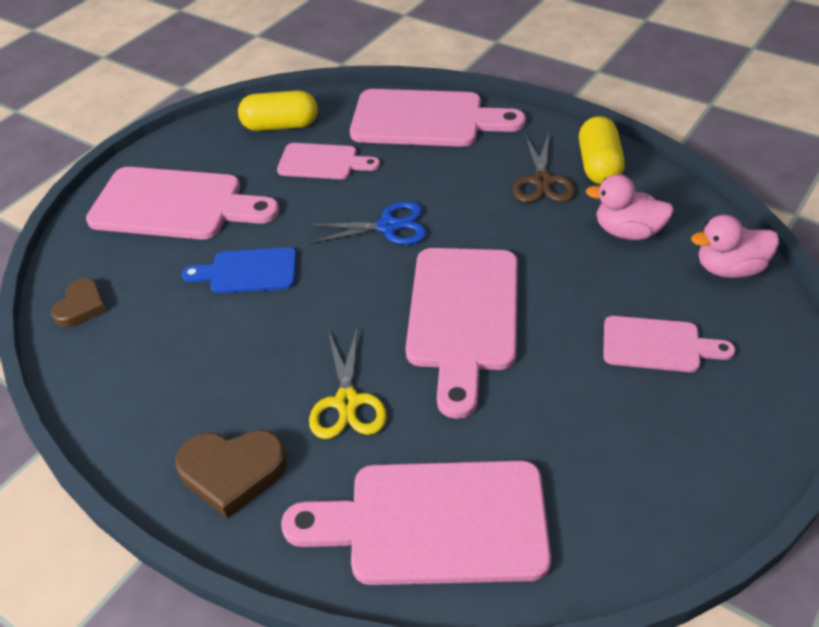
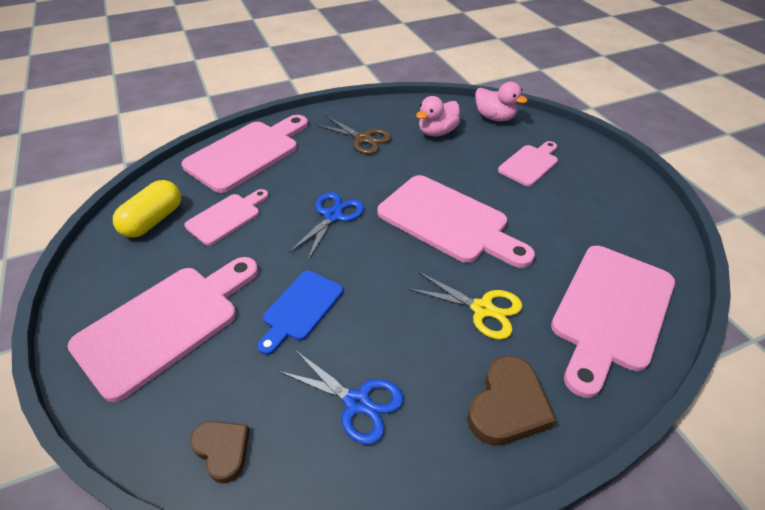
camera: 60 degrees left, 0 degrees up
yellow capsule [579,116,625,184] -> none
pink duck [691,215,779,278] -> pink duck turned 75 degrees counterclockwise [475,82,528,121]
none -> blue scissors [278,350,404,445]

